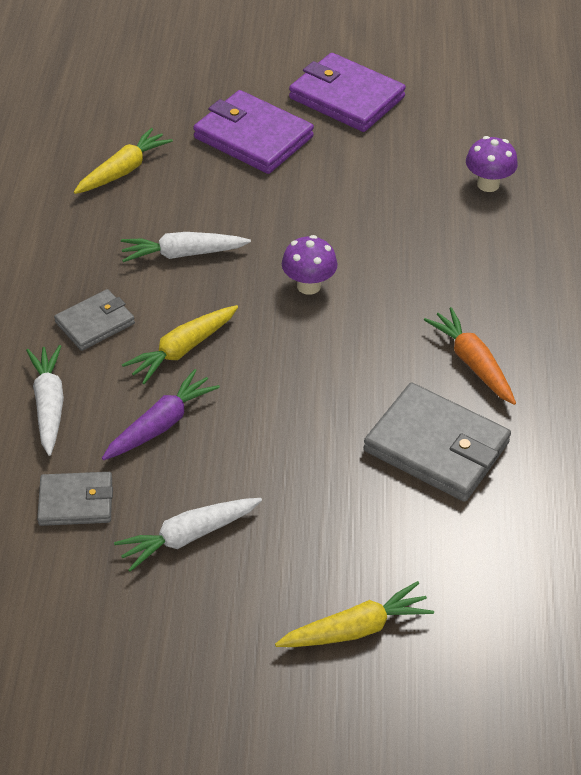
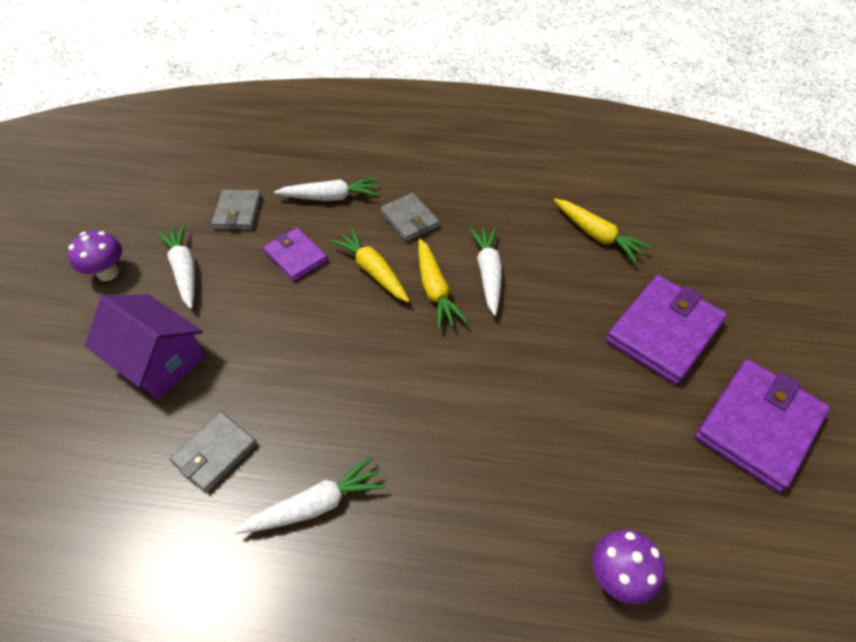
camera: 95 degrees right, 5 degrees up
purple carrot [102,369,220,460] -> purple wallet [263,228,328,281]
yellow carrot [275,581,434,647] -> yellow carrot moved to [418,239,468,330]
purple mushroom [282,235,337,295] -> purple mushroom moved to [68,231,122,281]
grey wallet [363,383,511,502] -> grey wallet [169,412,257,493], size x0.59
orange carrot [424,307,516,405] -> white carrot [234,456,386,534]
none -> purple house [84,294,205,400]

